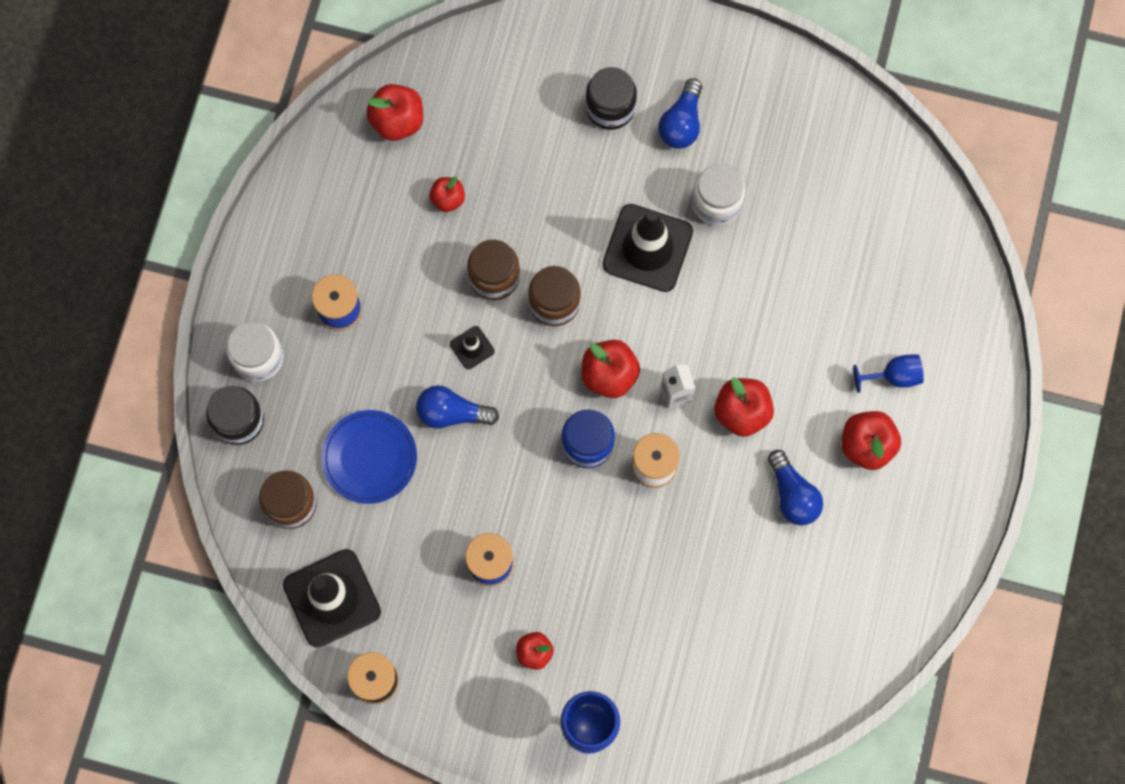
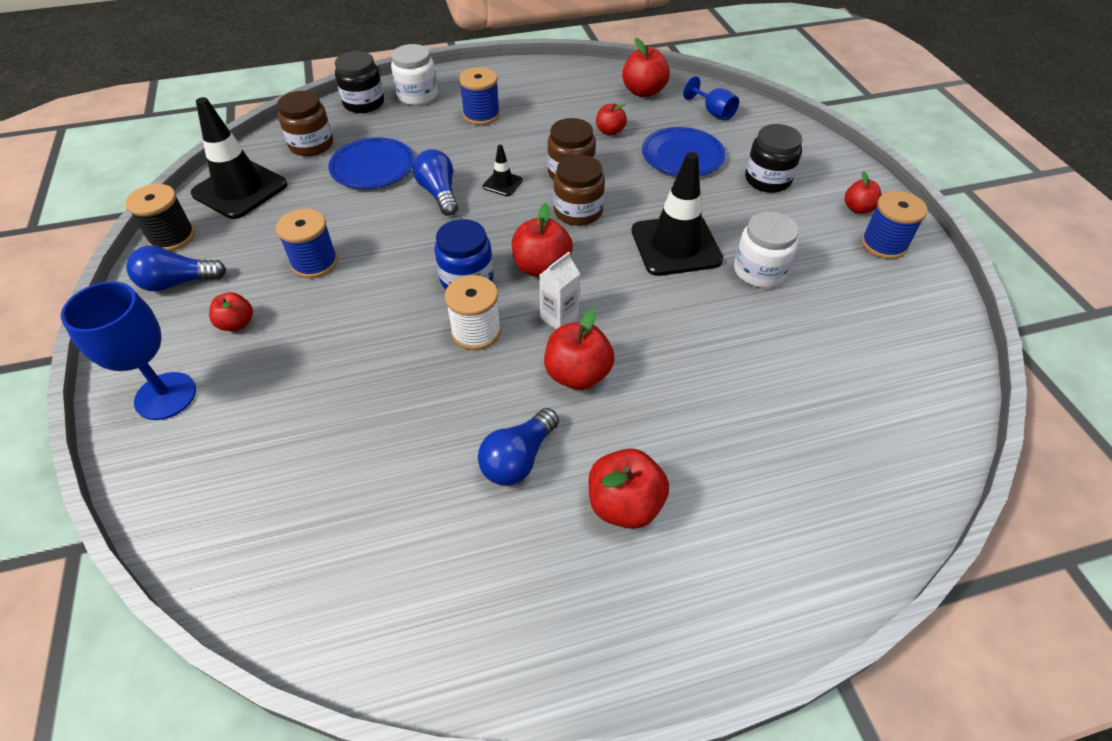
camera: 60 degrees right, 25 degrees down
blue light bulb [658,78,702,149] -> blue light bulb moved to [126,246,226,291]
blue goblet [853,354,924,393] -> blue goblet moved to [683,76,739,120]
none -> blue plate [642,127,726,176]
none -> red apple [845,171,882,214]
none -> blue spool [861,191,928,259]

